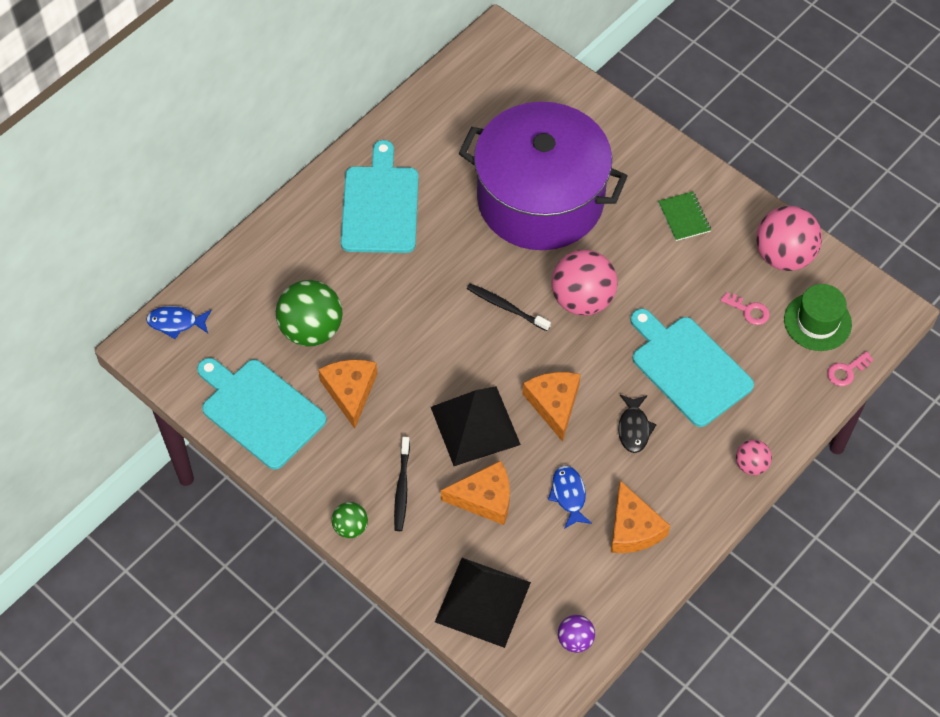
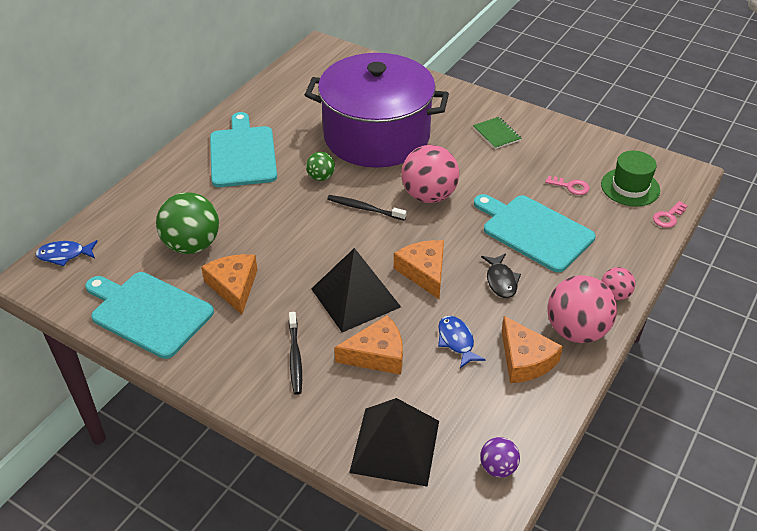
camera: 10 degrees left, 15 degrees down
green ball [332,502,368,538] -> green ball moved to [306,152,335,181]
pink ball [756,206,822,271] -> pink ball moved to [547,275,617,343]

